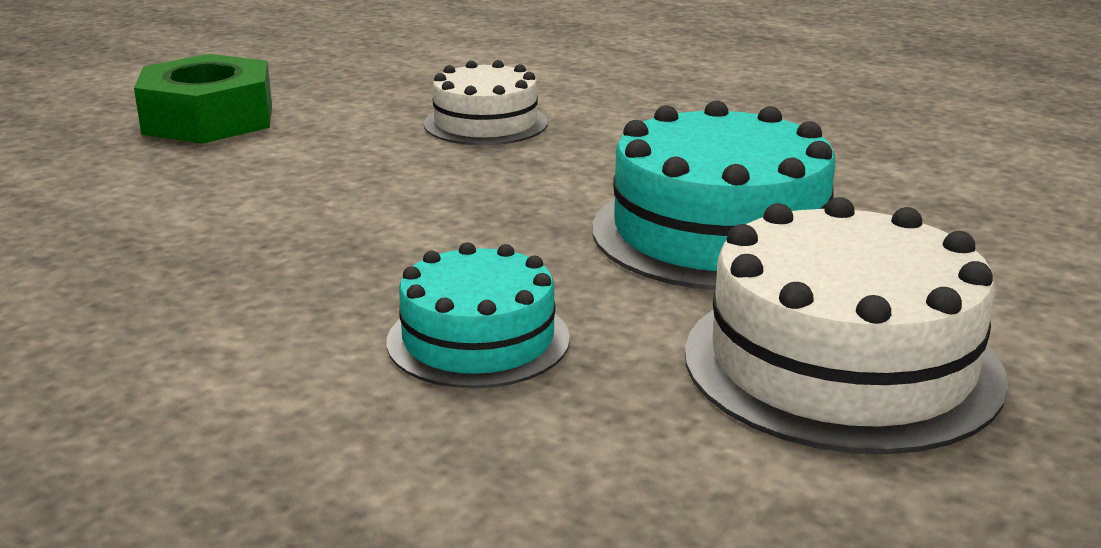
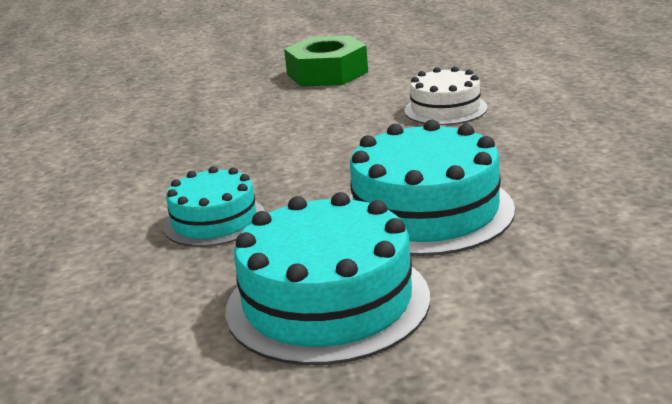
camera: 50 degrees right, 0 degrees up
white cake [685,197,1008,454] -> turquoise cake [226,192,430,365]

